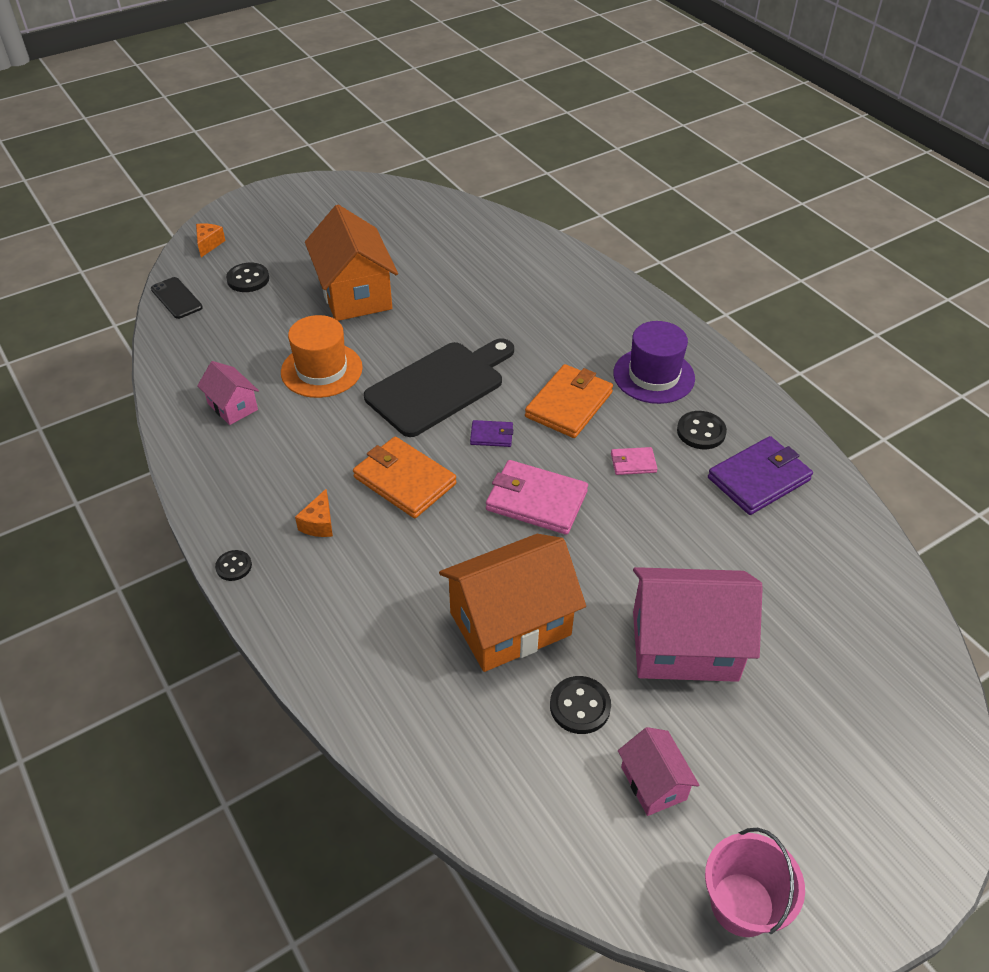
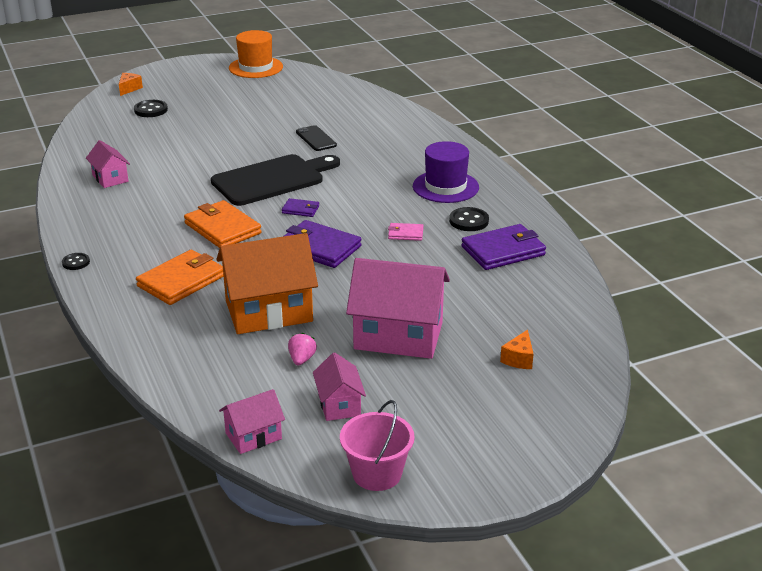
camera: 10 degrees right, 15 degrees down
black phone [151,277,203,319] -> black phone moved to [296,125,337,151]
orange hat [281,315,363,398] -> orange hat moved to [229,30,283,78]
orange cheese [295,489,333,537] -> orange cheese moved to [500,329,533,369]
orange house [305,205,398,321] -> none
pink wallet [486,460,588,535] -> purple wallet [284,220,362,268]
orange wallet [525,364,613,438] -> orange wallet moved to [136,250,224,305]
black button [550,676,611,734] -> pink strawberry [288,333,317,365]
none -> pink house [219,389,285,454]

